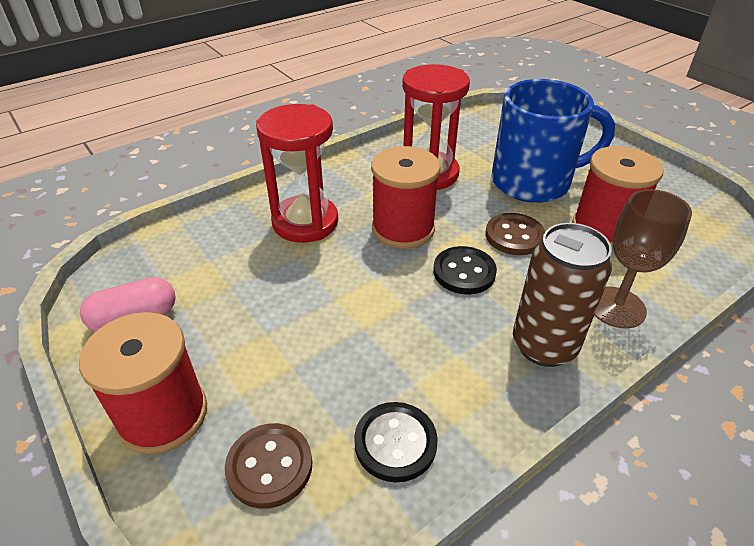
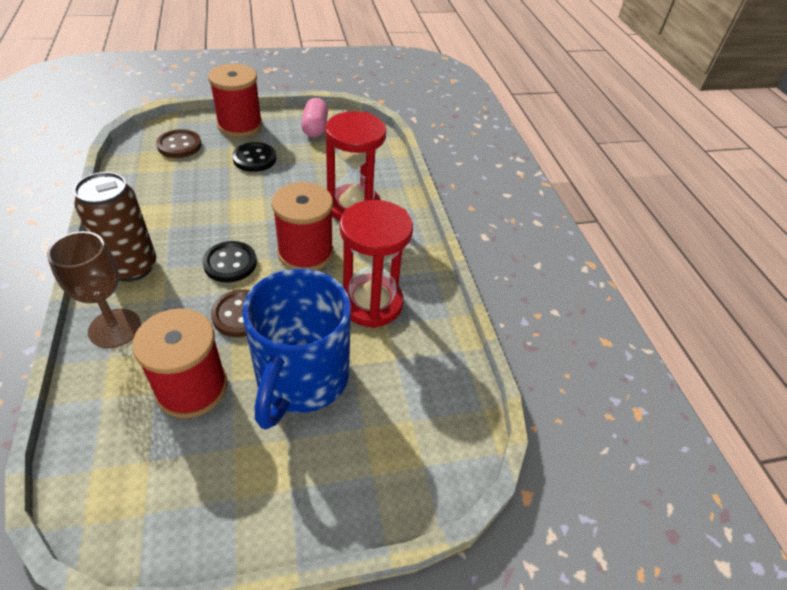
camera: 110 degrees right, 5 degrees up
black button [354,402,438,482] -> black button moved to [232,142,276,172]

